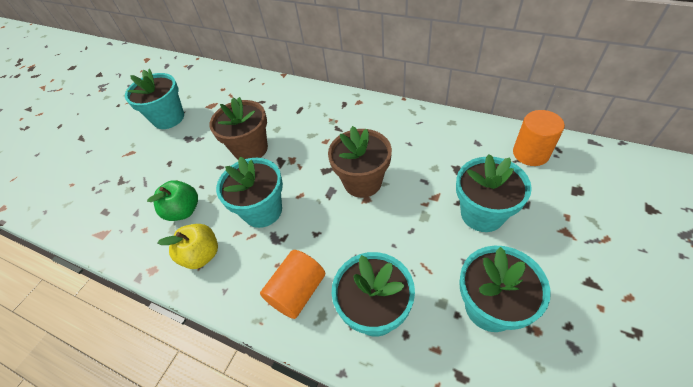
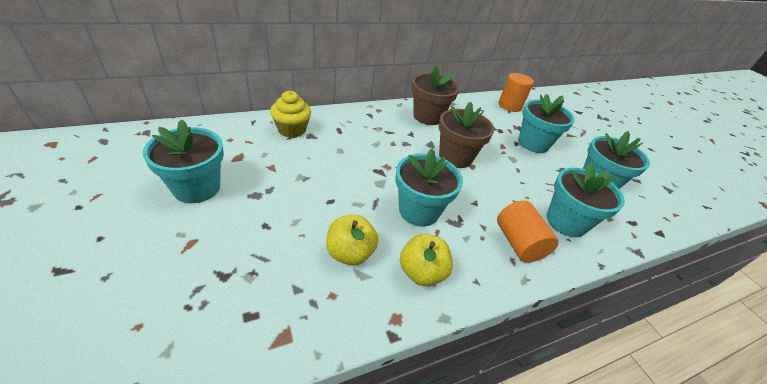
camera: 60 degrees left, 10 degrees down
green apple [147,180,198,221] -> yellow apple [326,214,379,265]
brown flower pot [209,97,268,160] -> brown flower pot moved to [412,65,459,125]
none -> yellow cupcake [270,91,311,138]

